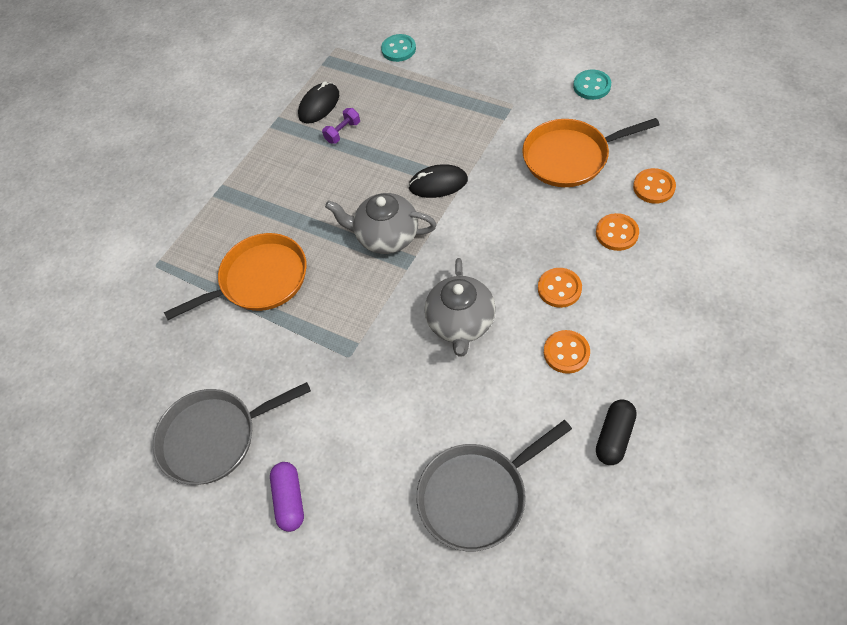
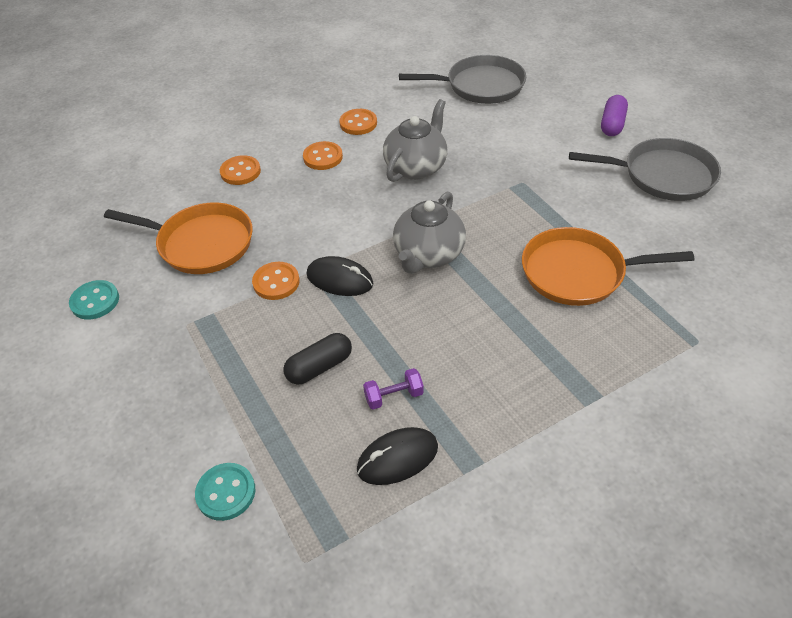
camera: 155 degrees left, 10 degrees down
grey teapot [325,193,437,254] -> grey teapot turned 75 degrees clockwise [393,191,466,274]
black capsule [596,399,637,465] -> black capsule moved to [283,333,352,384]
orange button [633,168,676,204] -> orange button moved to [252,262,300,300]

